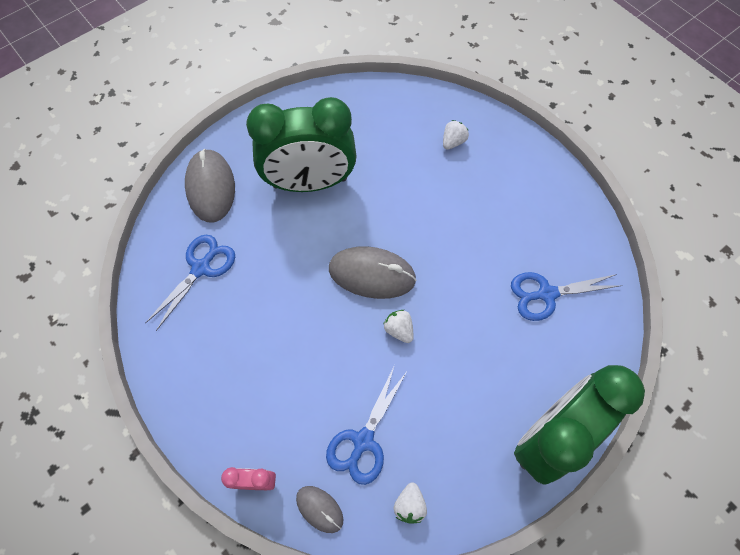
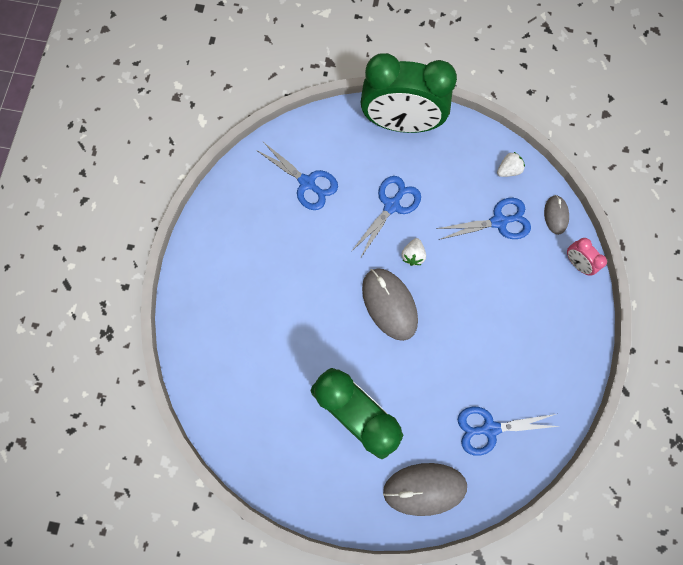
camera: 130 degrees left, 10 degrees up
grey mouse [185,149,235,222] -> grey mouse turned 45 degrees clockwise [383,463,467,516]
white strawberry [443,120,469,150] -> none
none -> blue scissors [351,176,421,257]

